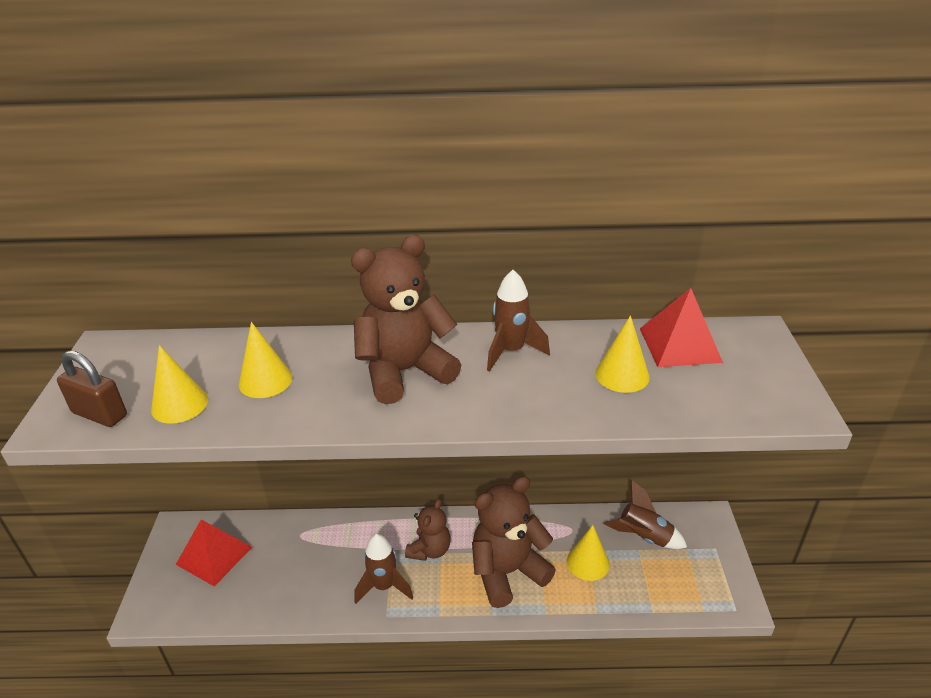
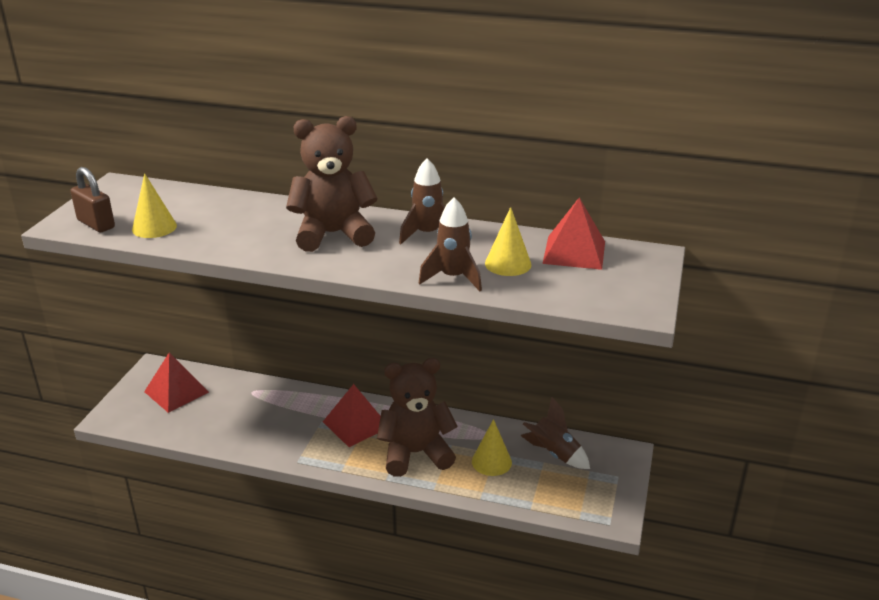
camera: 15 degrees right, 5 degrees down
yellow cone [239,322,292,398] -> none
brown rocket [354,534,413,604] -> brown rocket moved to [419,198,482,291]
brown teddy bear [405,499,451,561] -> red pyramid [323,384,381,447]

